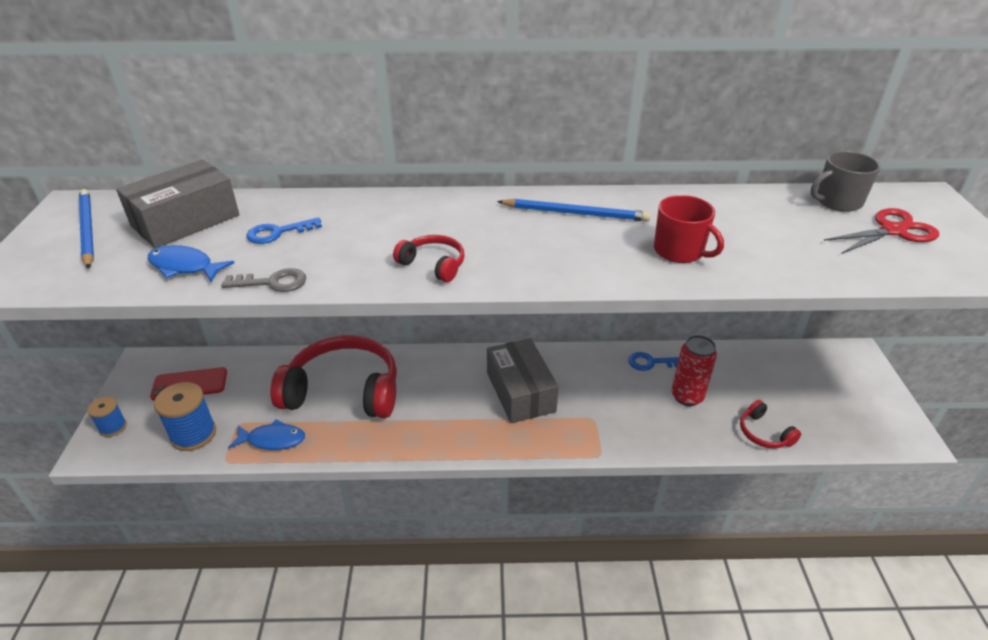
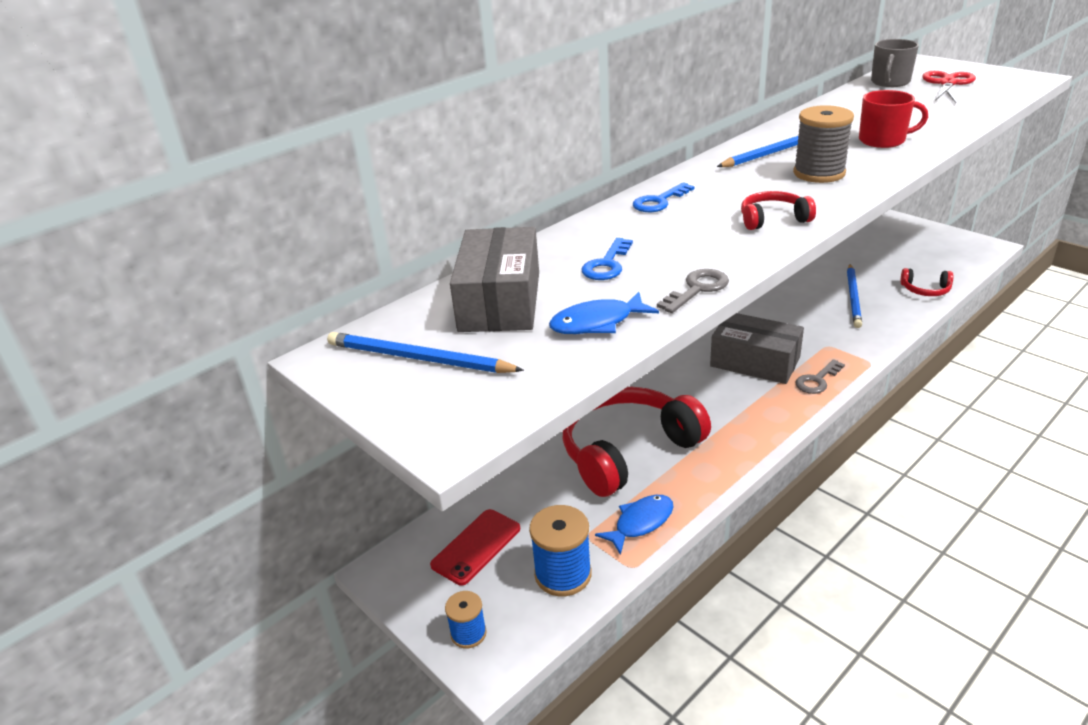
camera: 40 degrees left, 5 degrees down
blue key [628,352,679,371] -> blue key moved to [633,182,694,212]
red can [672,335,717,406] -> blue pencil [847,264,862,328]
none -> grey spool [793,105,854,183]
none -> grey key [795,359,845,394]

